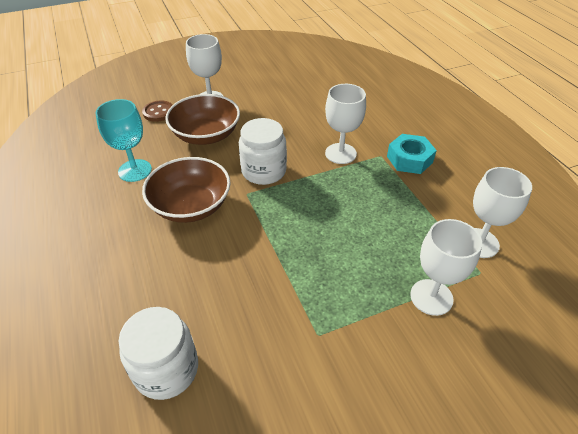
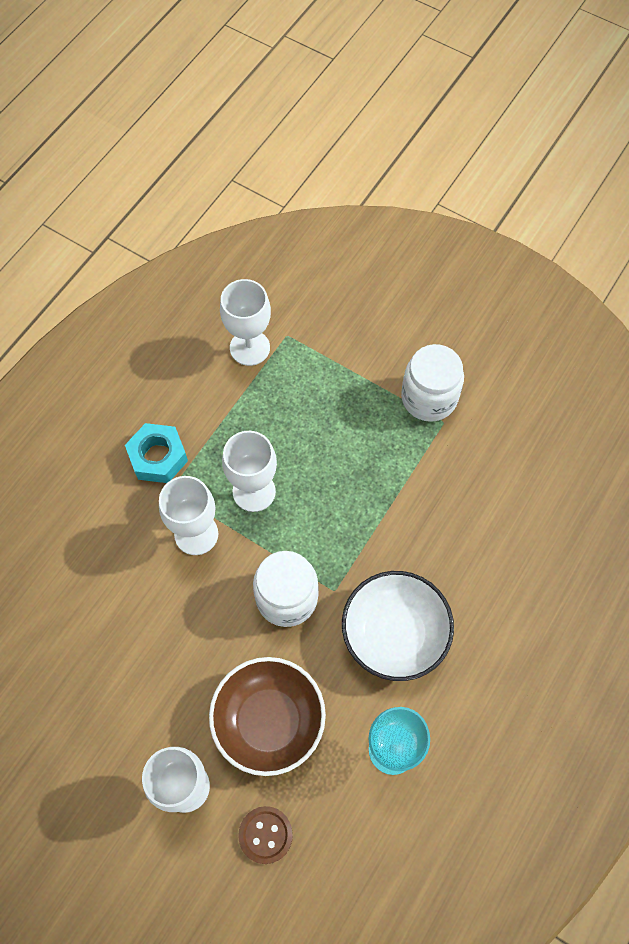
camera: 125 degrees left, 20 degrees up
white jar [119,307,198,400] -> white jar moved to [401,344,464,422]
brown bowl [142,157,230,223] -> white bowl [342,571,454,681]
white goblet [410,219,482,316] -> white goblet moved to [222,431,277,512]

